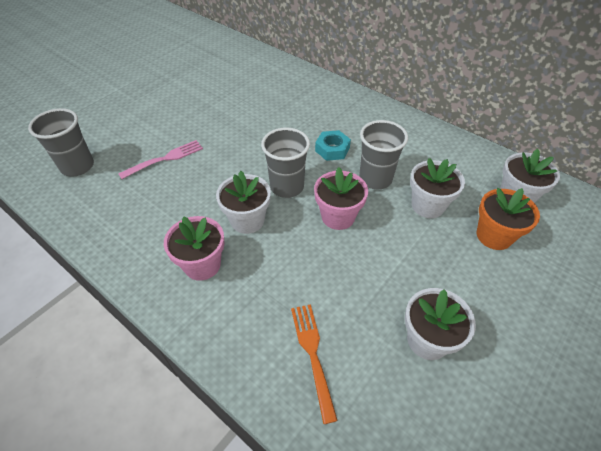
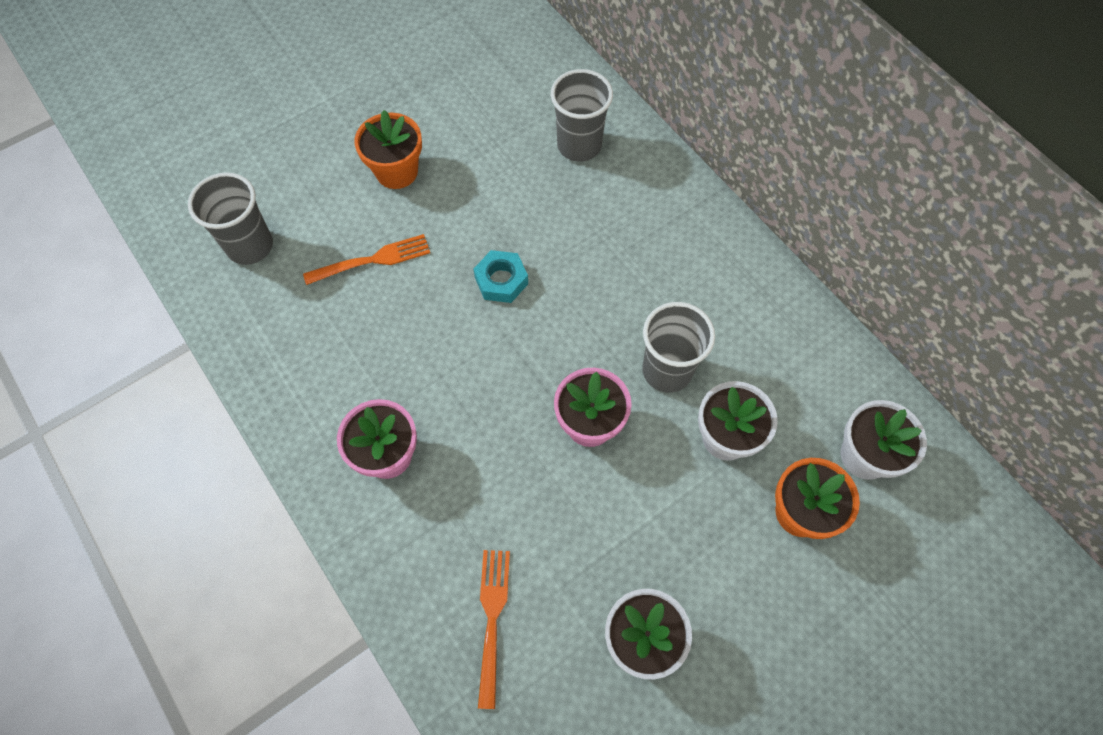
camera: 15 degrees right, 15 degrees up
pink fork [118,140,203,179] -> orange fork [303,234,430,285]
white flower pot [216,171,271,234] -> none
grey cup [261,128,310,198] -> grey cup moved to [551,69,613,162]
turquoise nut [315,130,351,161] -> turquoise nut moved to [473,250,528,303]
none -> orange flower pot [354,110,422,189]

